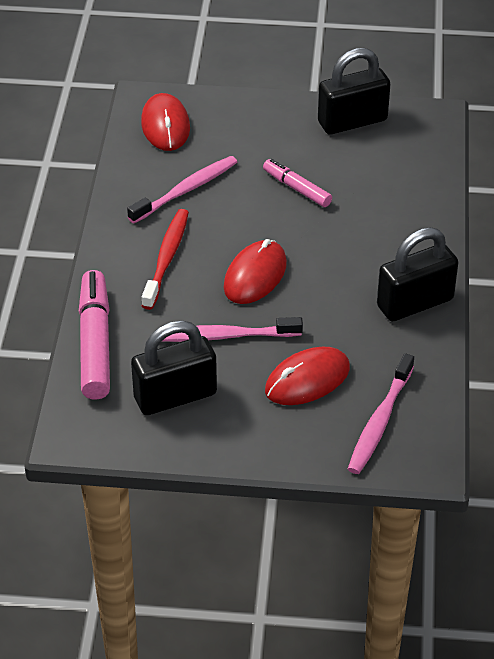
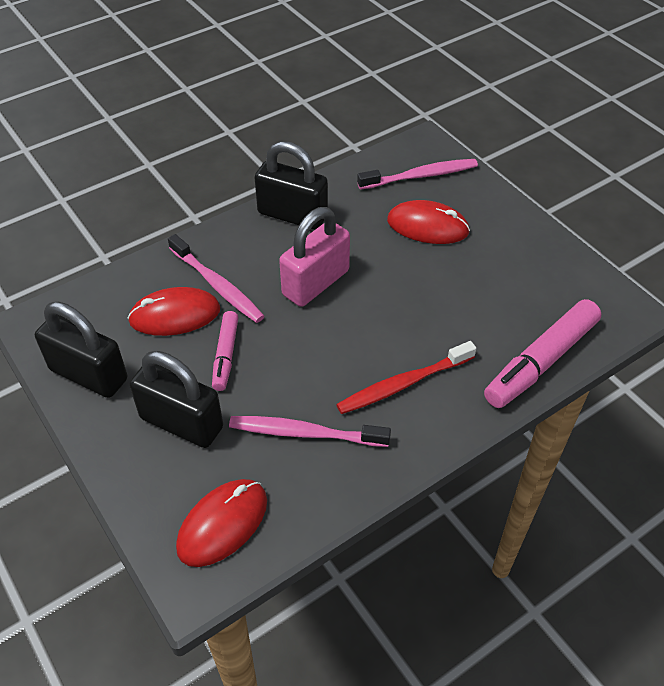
camera: 130 degrees left, 5 degrees up
black padlock [131,320,217,415] -> black padlock moved to [129,351,223,448]
pink toothbrush [163,317,303,342] -> pink toothbrush moved to [168,234,265,323]
red mouse [224,239,287,304] -> red mouse moved to [128,287,220,336]
none -> pink padlock [279,207,350,307]

